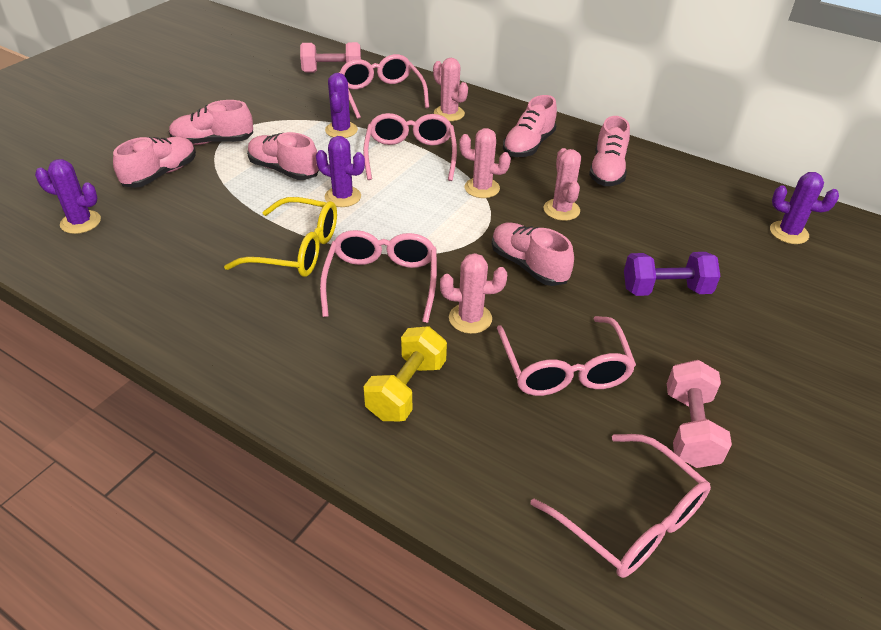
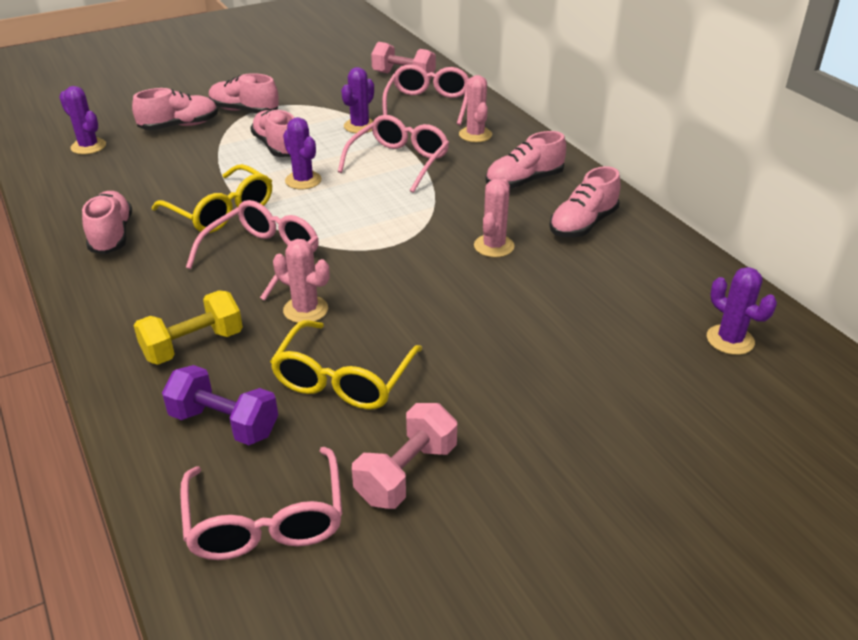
camera: 30 degrees right, 5 degrees down
pink cactus [459,128,511,198] -> none
pink shoe [492,223,574,286] -> pink shoe moved to [82,191,132,254]
pink glasses [497,316,636,396] -> yellow glasses [270,320,422,410]
purple dumbbell [624,252,720,296] -> purple dumbbell moved to [162,365,278,445]

